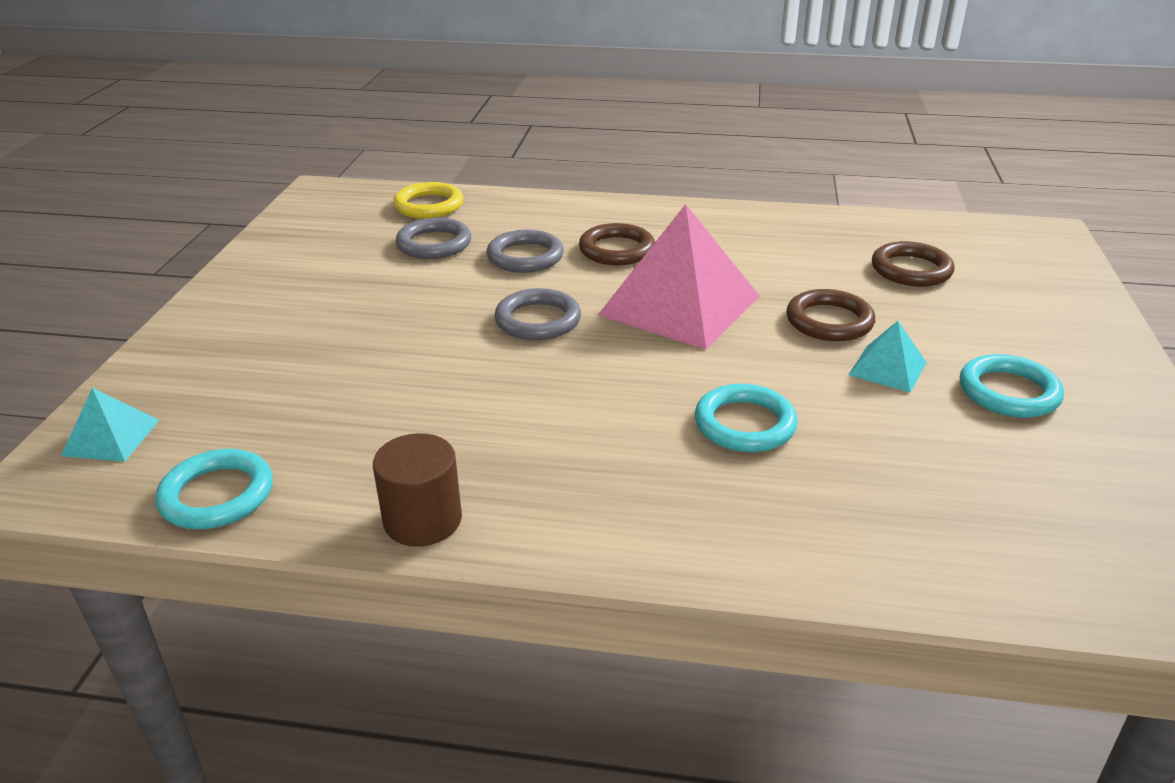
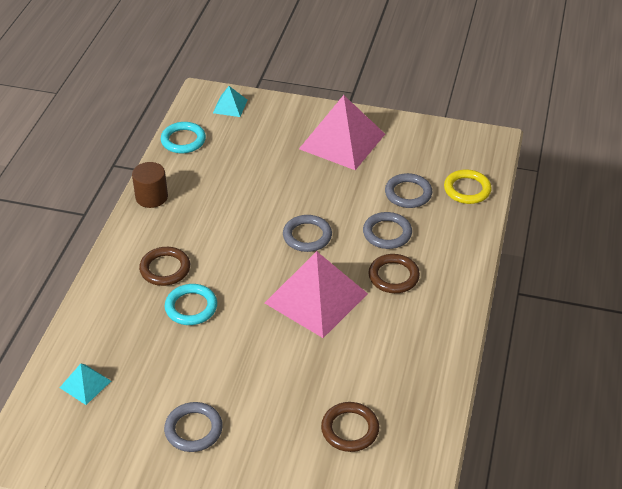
camera: 95 degrees right, 10 degrees up
brown ring [786,289,875,341] -> brown ring moved to [139,247,190,286]
turquoise pyramid [849,321,927,393] -> turquoise pyramid moved to [60,364,111,405]
turquoise ring [960,354,1064,418] -> grey ring [164,402,223,452]
none -> pink pyramid [299,95,385,170]

